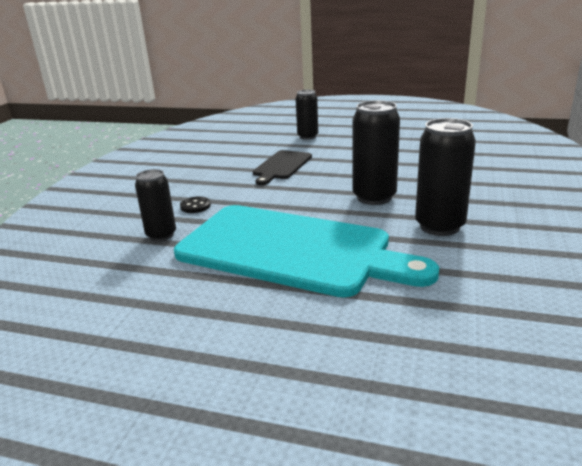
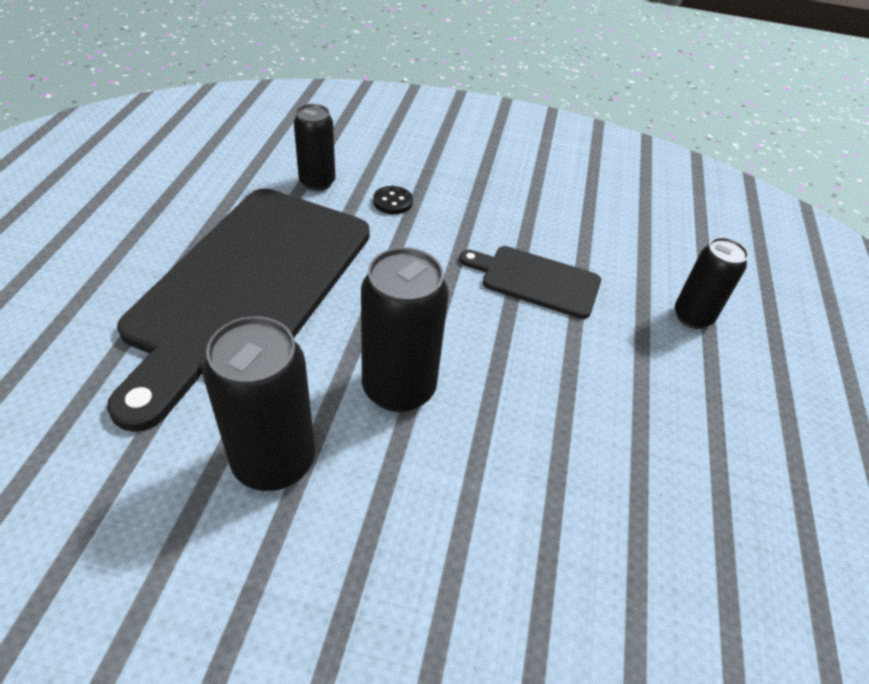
camera: 80 degrees right, 20 degrees up
turquoise cutting board [174,205,439,297] -> black cutting board [107,189,370,432]

